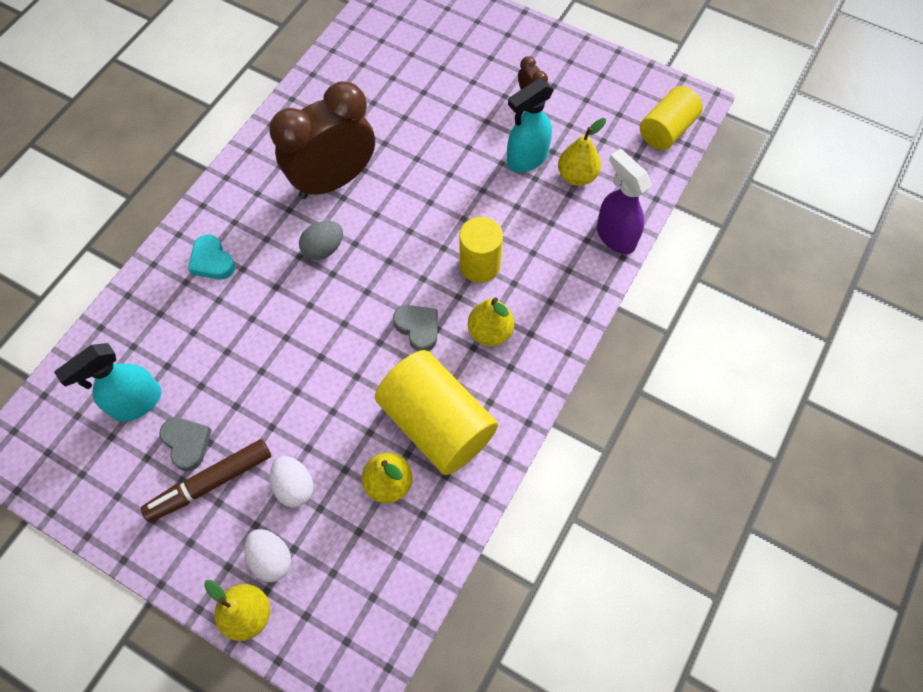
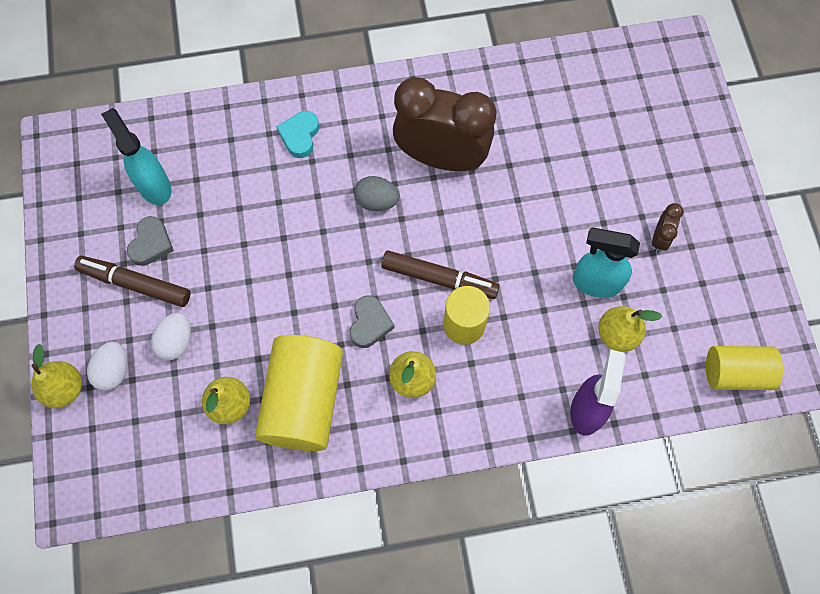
camera: 50 degrees right, 5 degrees up
turquoise spray bottle [54,343,162,422] -> turquoise spray bottle turned 45 degrees clockwise [101,108,172,205]
none -> brown marker [381,250,500,299]

